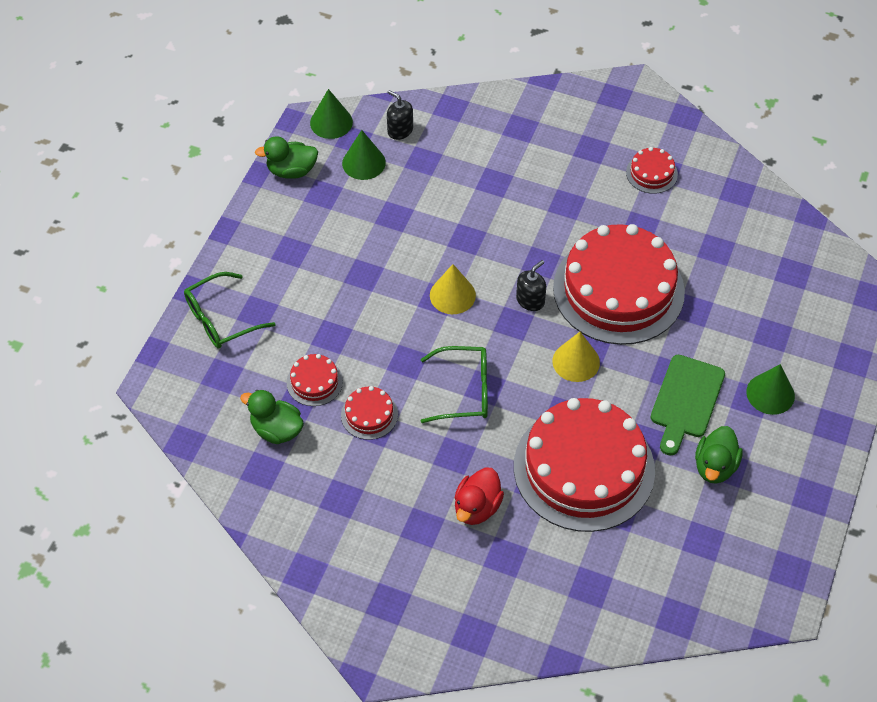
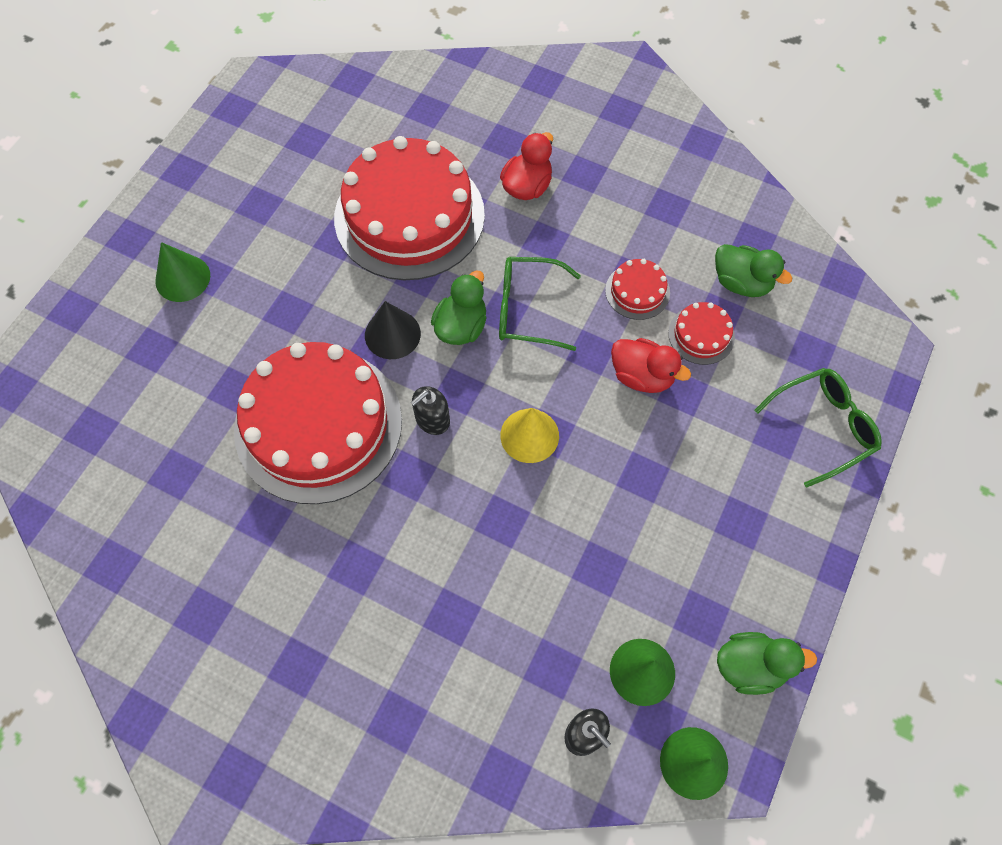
camera: 175 degrees left, 10 degrees up
yellow cone [552,332,600,382] -> black cone [365,301,421,359]
red cake [626,147,678,194] -> none
green cutting board [651,355,725,455] -> none
green duck [695,426,743,484] -> green duck moved to [431,270,487,345]
none -> red duck [611,338,691,393]

